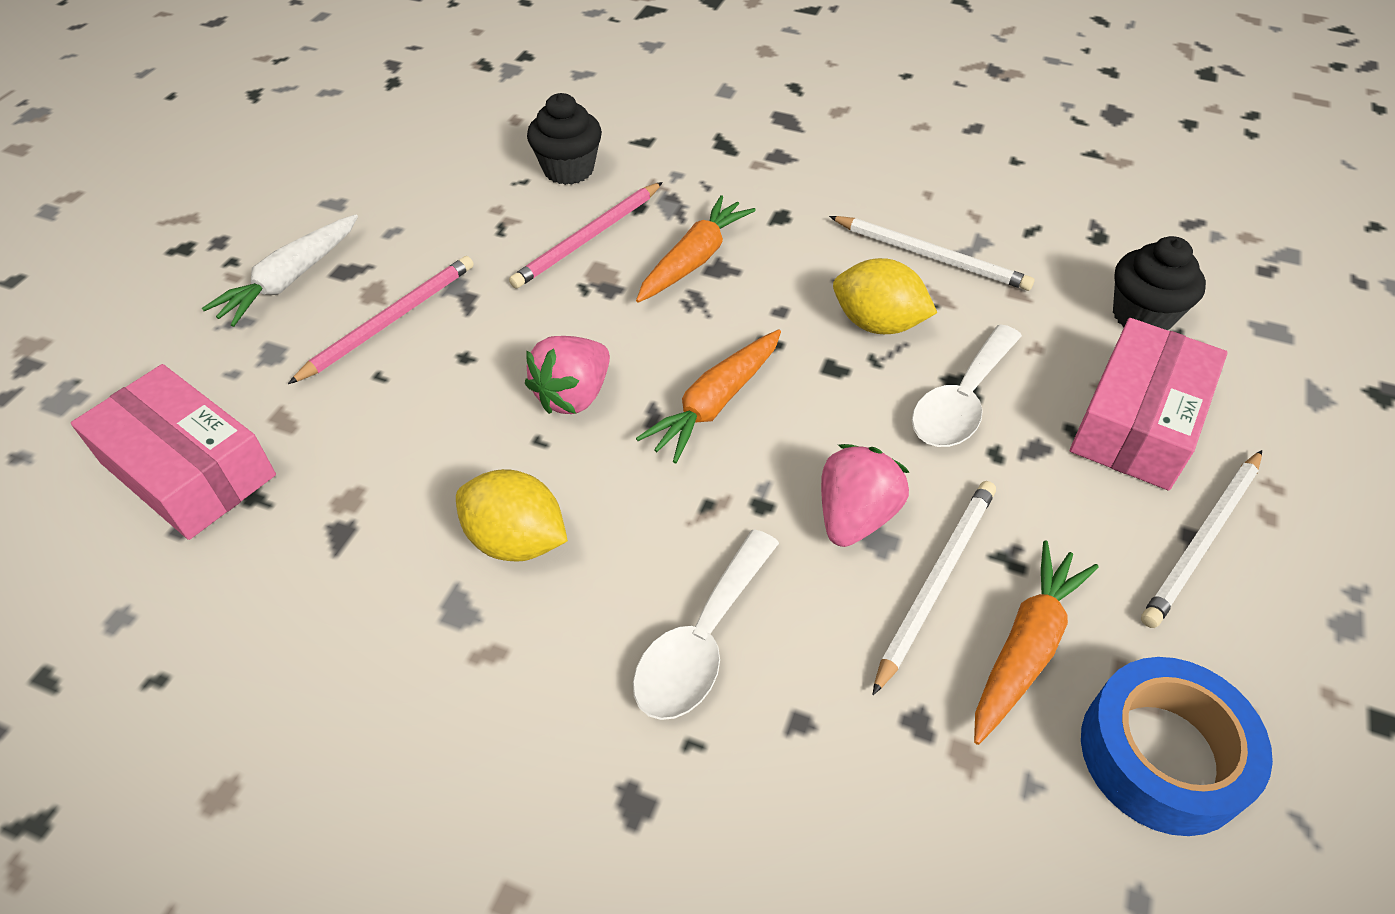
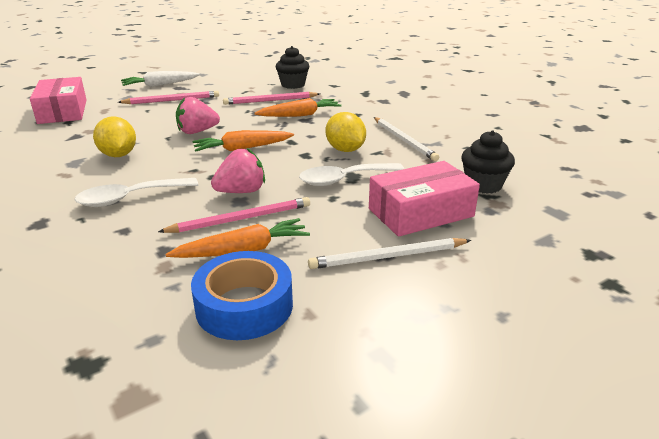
camera: 35 degrees right, 20 degrees down
white pencil [873,481,996,695] -> pink pencil [158,197,310,233]

